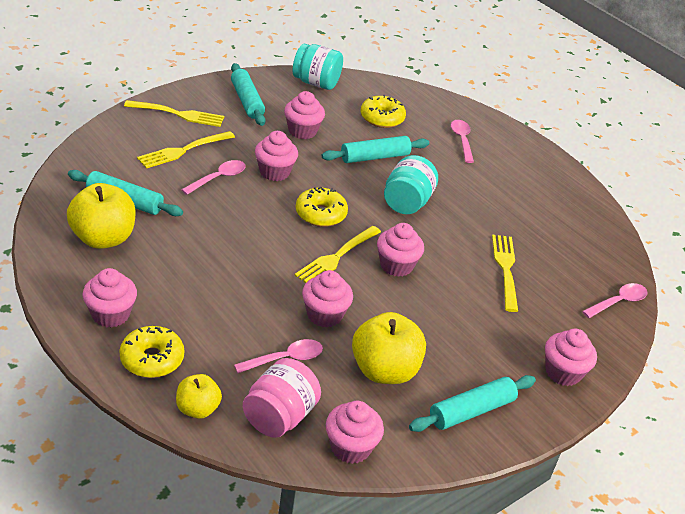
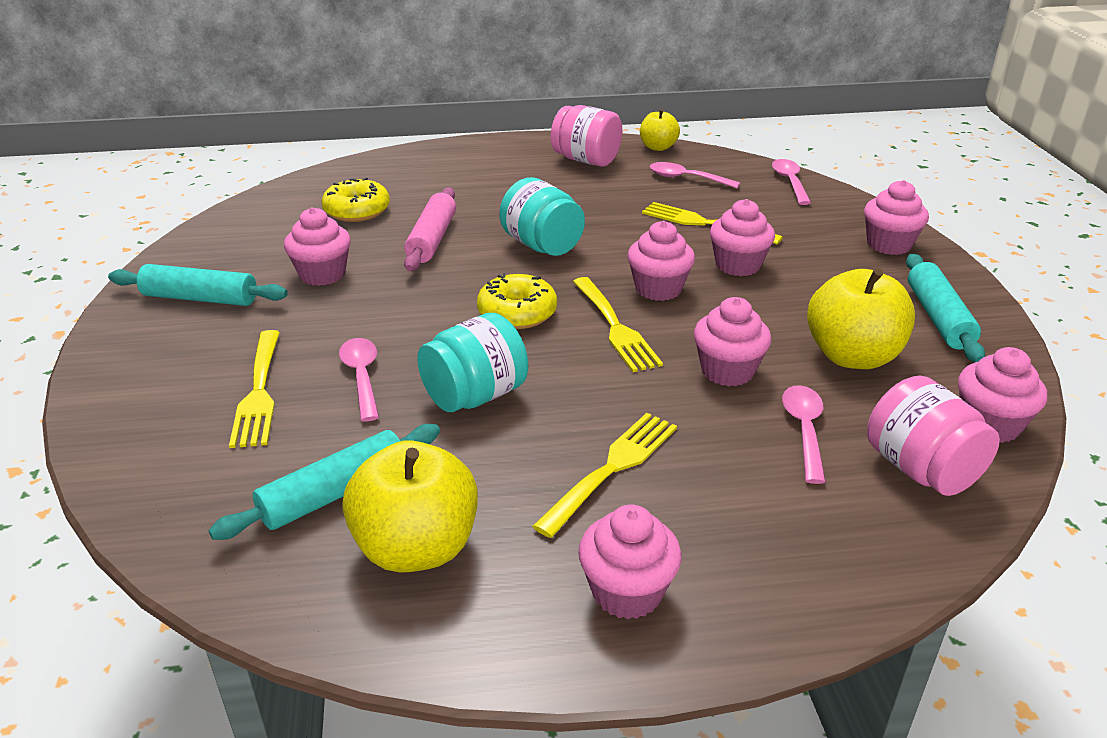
camera: 55 degrees left, 5 degrees down
yellow donut [119,326,184,378] -> none
yellow fork [124,100,224,127] -> yellow fork moved to [532,413,677,538]
yellow apple [176,374,222,419] -> yellow apple moved to [640,109,680,151]
pink cupcake [255,131,298,181] -> pink cupcake moved to [710,199,775,276]
turquoise jar [293,44,343,90] -> turquoise jar moved to [417,313,528,412]
turquoise rolling pin [322,136,429,163] -> pink rolling pin [404,188,456,271]
pink spoon [451,120,474,163] -> pink spoon moved to [650,162,740,188]
none -> pink jar [551,105,622,167]

